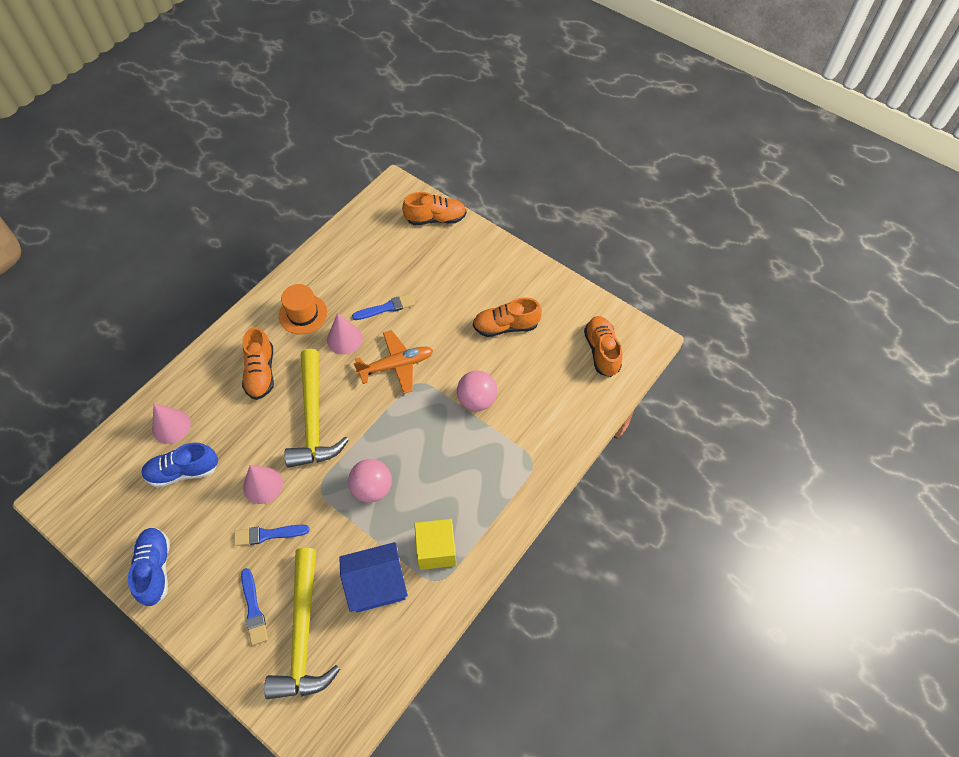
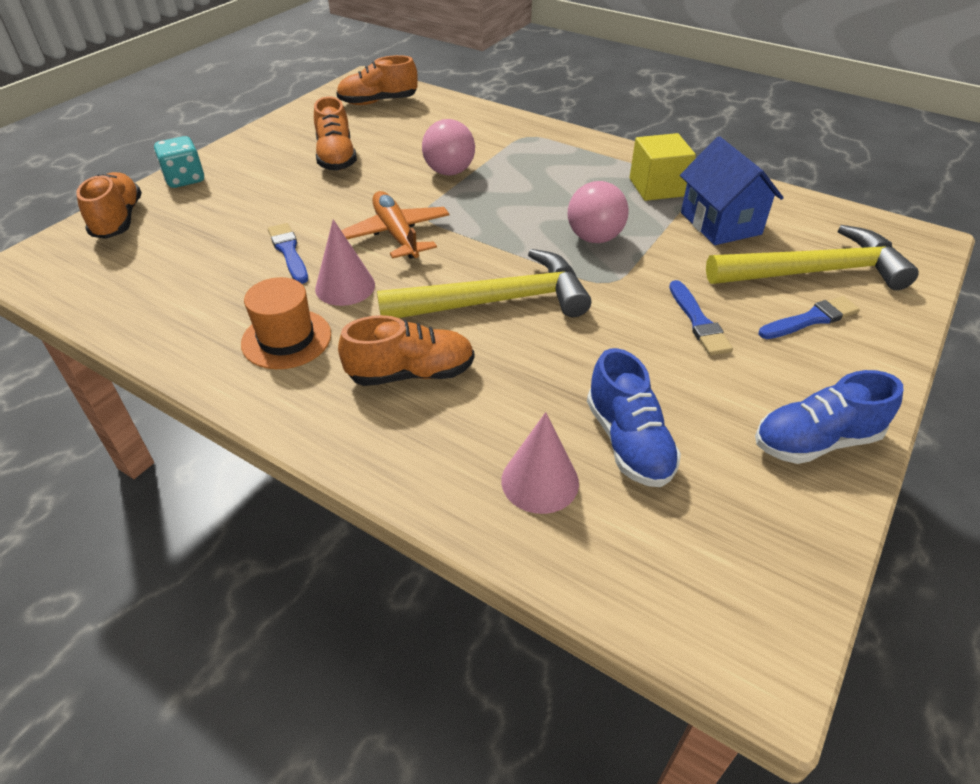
camera: 95 degrees left, 15 degrees down
pink cone [243,465,283,504] -> none
none -> turquoise dice [154,136,204,188]

